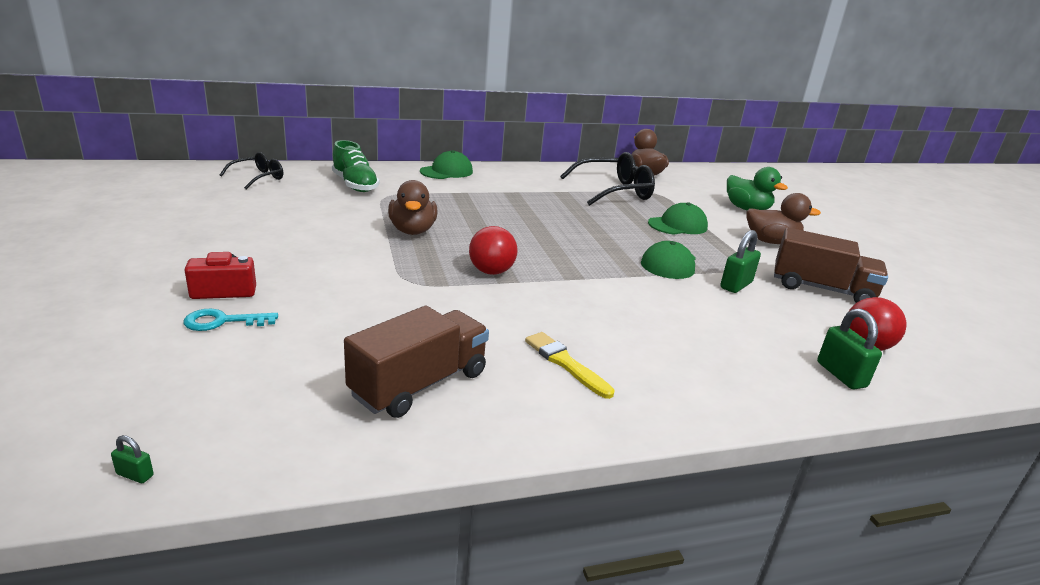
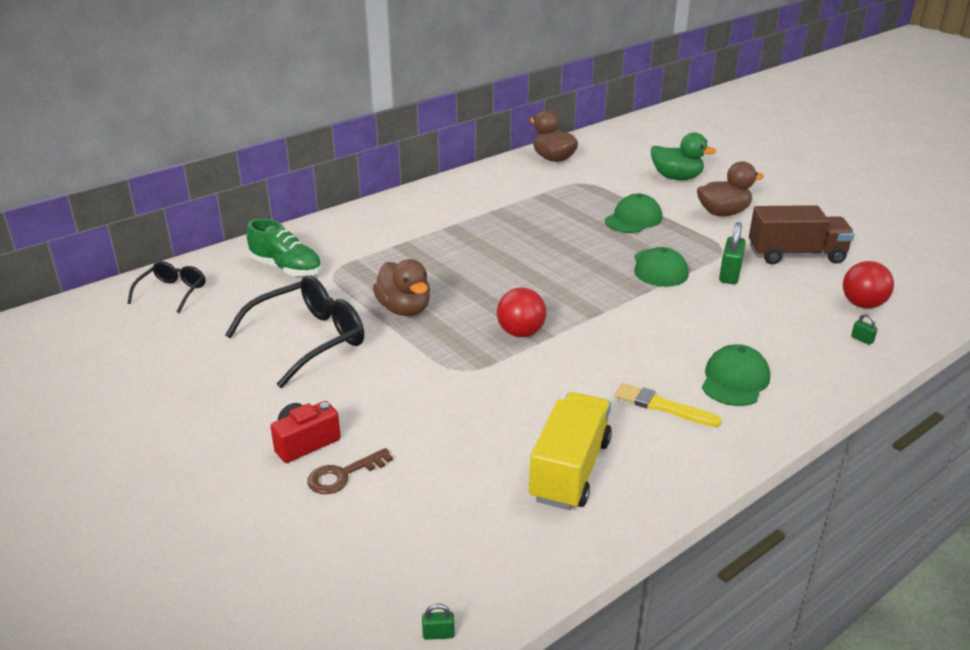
camera: 20 degrees left, 5 degrees up
turquoise key [184,309,278,331] -> brown key [307,448,393,494]
brown truck [344,306,489,418] -> yellow truck [529,392,612,510]
green cap [420,150,473,179] -> green cap moved to [702,344,770,406]
black glasses [560,152,655,206] -> black glasses moved to [225,275,364,388]
green padlock [817,309,882,389] -> green padlock [851,313,878,345], size x0.47

